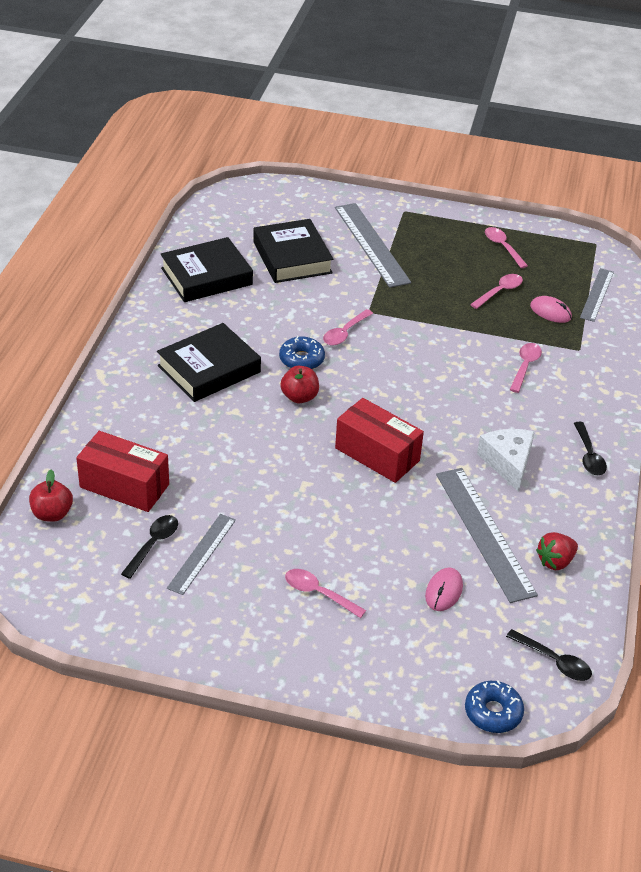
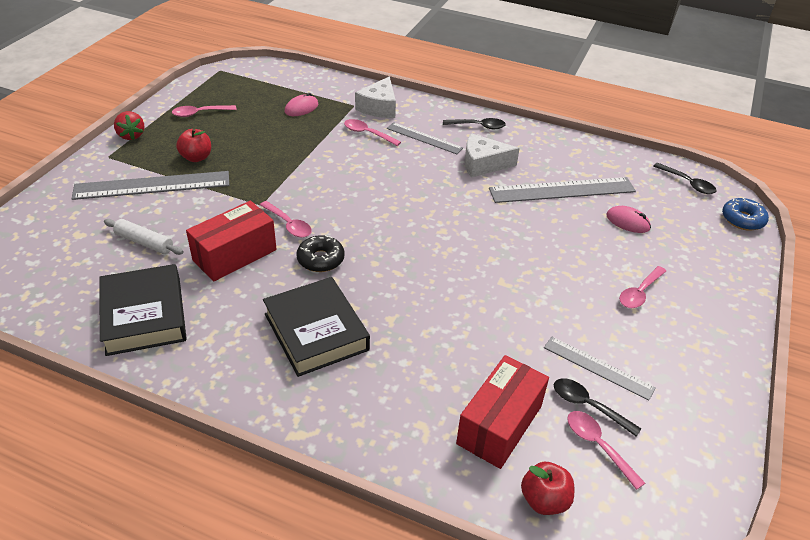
camera: 80 degrees left, 0 degrees up
black book [253,219,333,283] -> white rolling pin [104,219,184,255]
blue donut [279,336,325,369] -> black donut [296,235,345,272]
red apple [280,366,319,403] -> red apple moved to [176,129,211,162]
red box [335,398,424,483] -> red box moved to [186,201,277,281]
pink spoon [470,274,523,309] -> pink spoon moved to [567,411,645,490]
black spoon [506,629,592,681] -> black spoon turned 90 degrees clockwise [653,163,717,194]
red strawberry [536,532,578,570] -> red strawberry moved to [114,111,145,140]
grey ruler [580,268,614,322] -> grey ruler moved to [387,122,463,154]
none -> white cheese [355,76,396,118]

